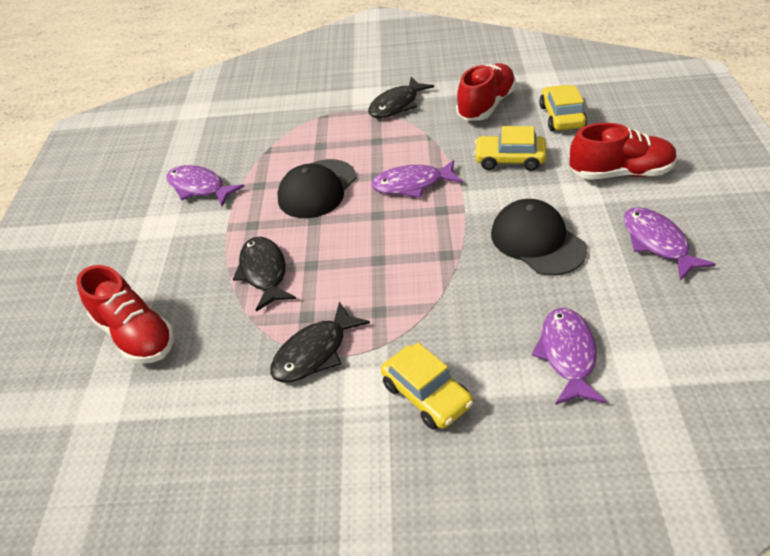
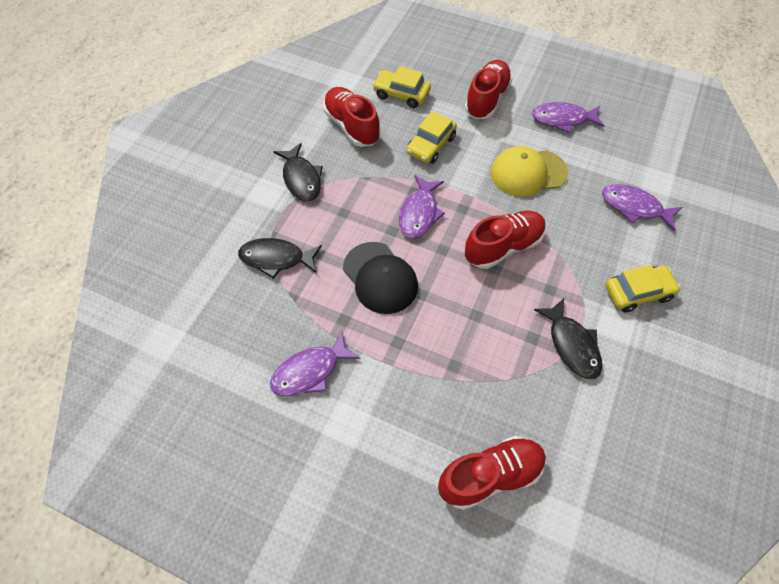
camera: 70 degrees left, 15 degrees up
black fish [233,237,296,312] -> black fish moved to [238,238,322,279]
black cap [491,199,587,275] -> yellow cap [490,146,568,197]
none -> red shoe [465,211,546,269]

